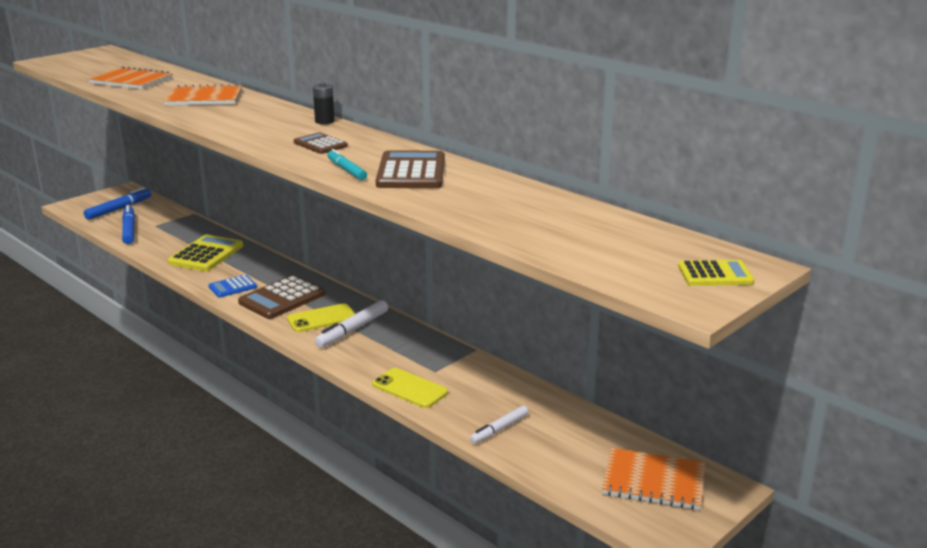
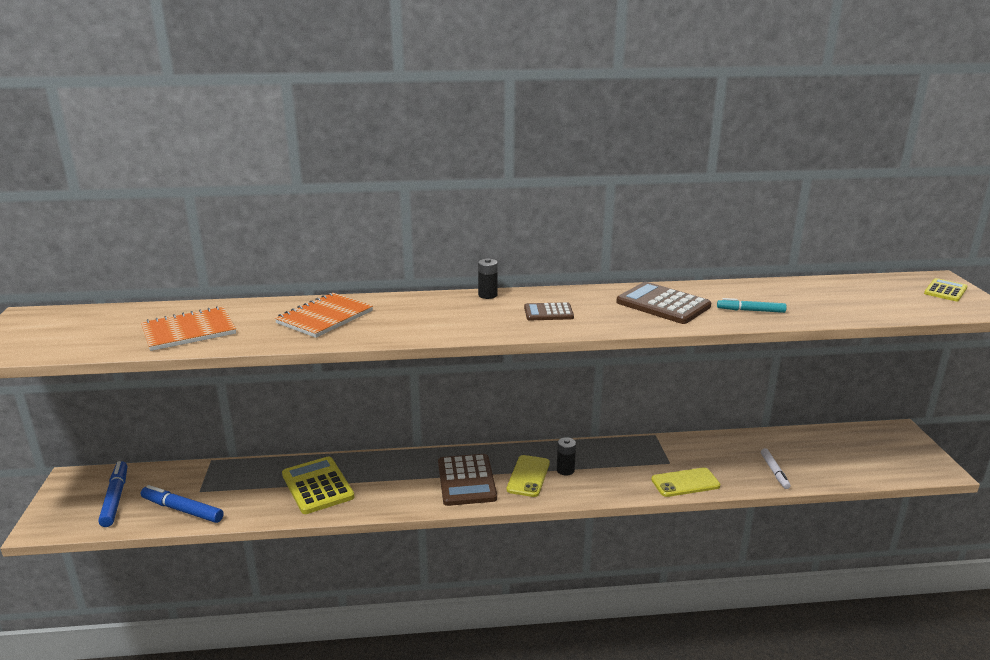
camera: 50 degrees left, 0 degrees up
blue calculator [209,275,257,298] -> none
white marker [315,300,388,348] -> black battery [557,437,576,476]
turquoise marker [327,149,367,180] -> turquoise marker moved to [717,298,787,313]
orange notebook [602,448,705,510] -> none

